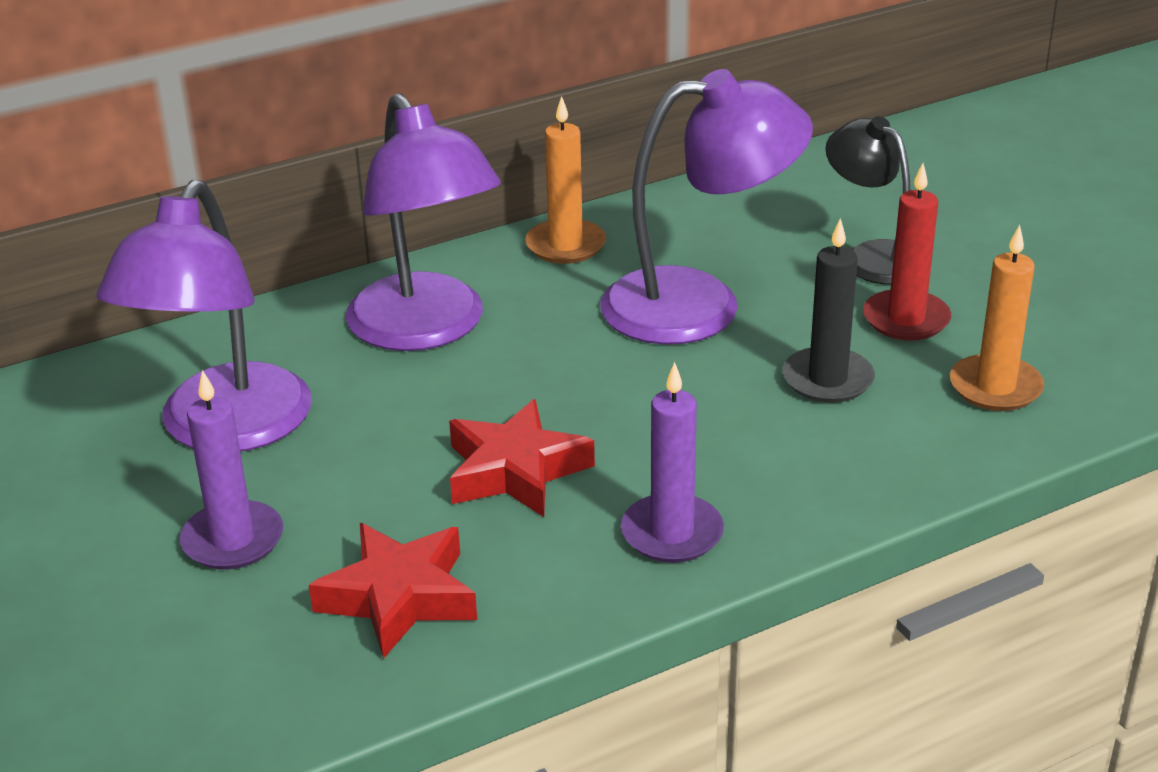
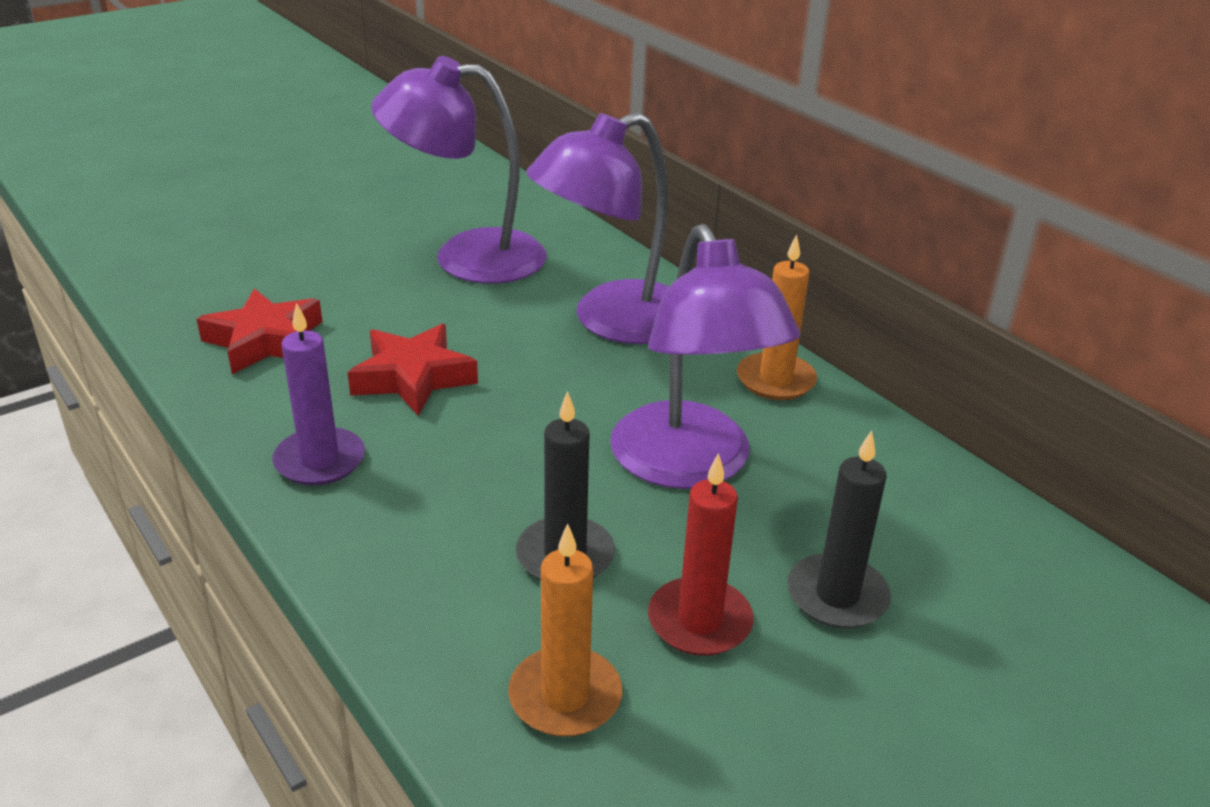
camera: 80 degrees right, 0 degrees up
purple candle [180,370,283,570] -> none
black lamp [825,116,910,285] -> black candle [787,430,891,629]

